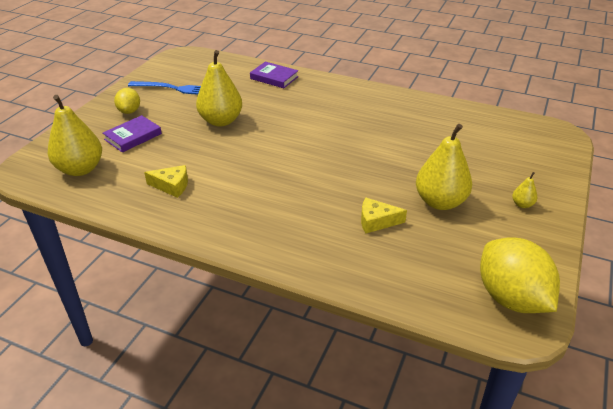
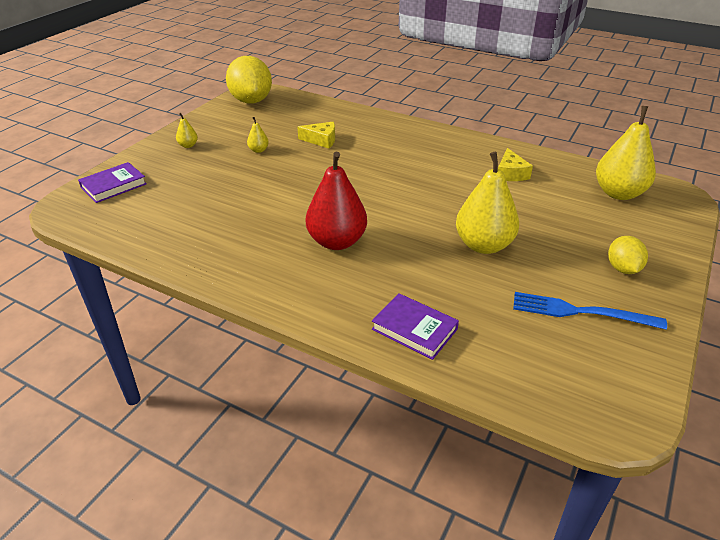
camera: 175 degrees left, 0 degrees up
purple book [103,115,162,153] -> purple book moved to [78,162,147,203]
yellow cheese [144,165,188,198] -> yellow cheese turned 105 degrees counterclockwise [498,148,533,181]
yellow pear [416,124,472,210] -> yellow pear [247,117,269,153], size x0.43
none -> red pear [306,152,367,250]

